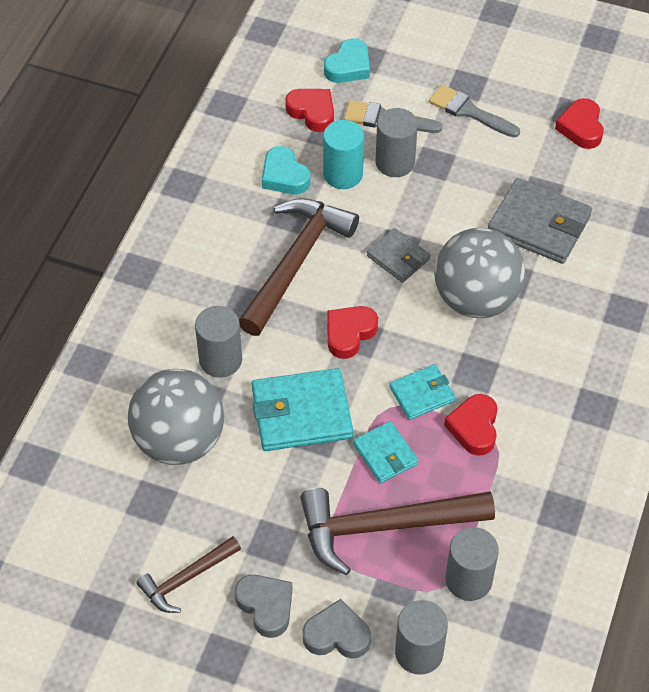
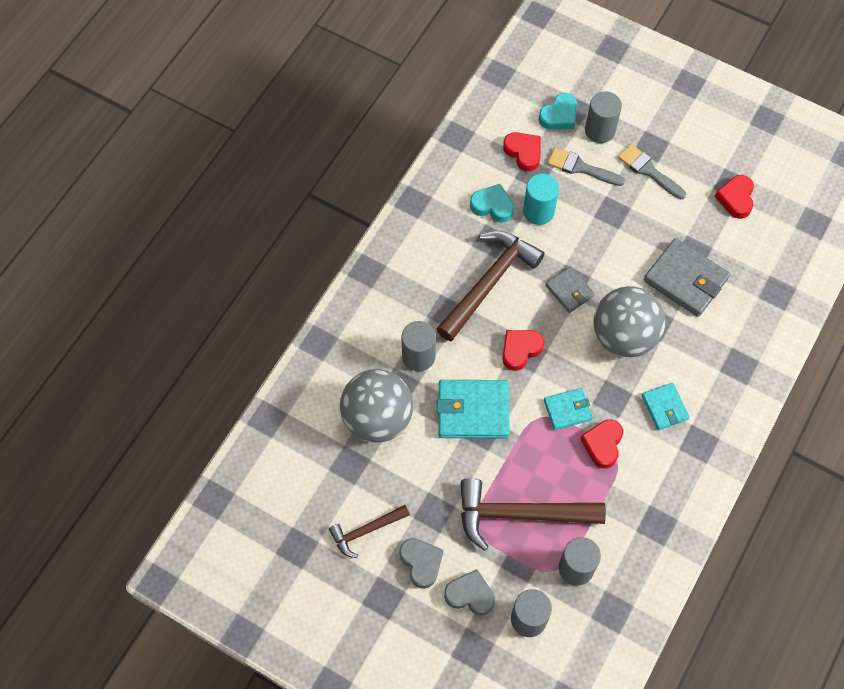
camera: 10 degrees right, 10 degrees up
turquoise heart [262,146,310,194] -> turquoise heart turned 135 degrees clockwise [470,184,514,223]
turquoise wallet [353,421,419,483] -> turquoise wallet moved to [642,383,690,430]
grey cylinder [376,108,418,177] -> grey cylinder moved to [585,91,622,143]

